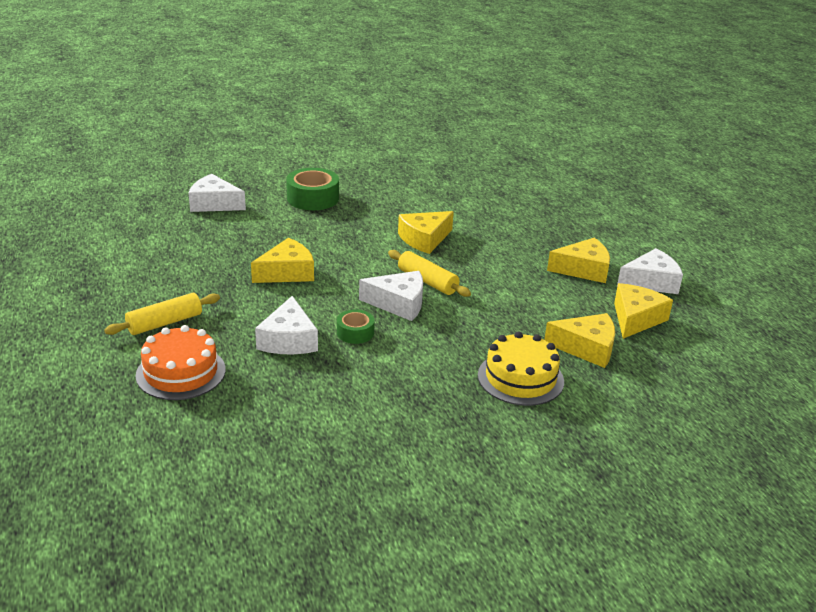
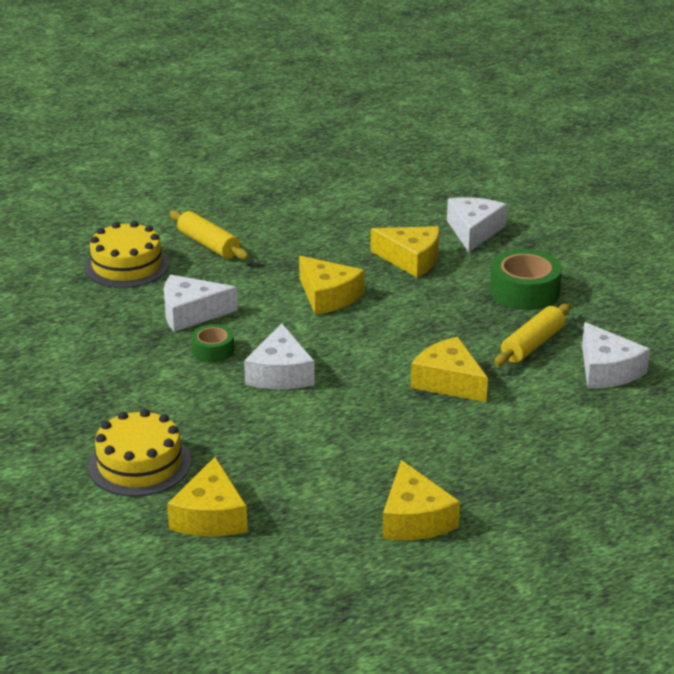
camera: 85 degrees right, 0 degrees up
orange cake [136,325,226,400] -> yellow cake [84,221,169,288]
yellow rolling pin [388,250,471,297] -> yellow rolling pin moved to [494,304,571,366]
yellow cheese [614,283,673,339] -> yellow cheese moved to [371,226,439,277]
white cheese [617,248,683,294] -> white cheese moved to [582,322,650,388]

